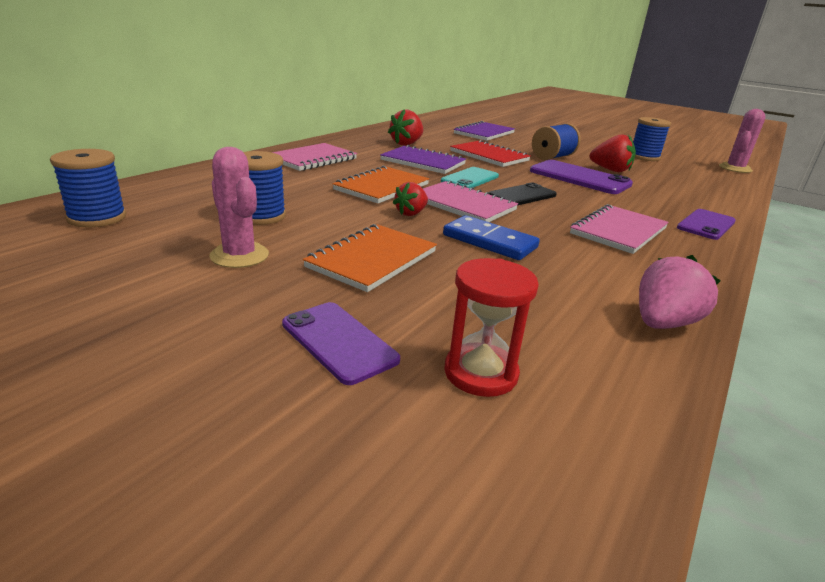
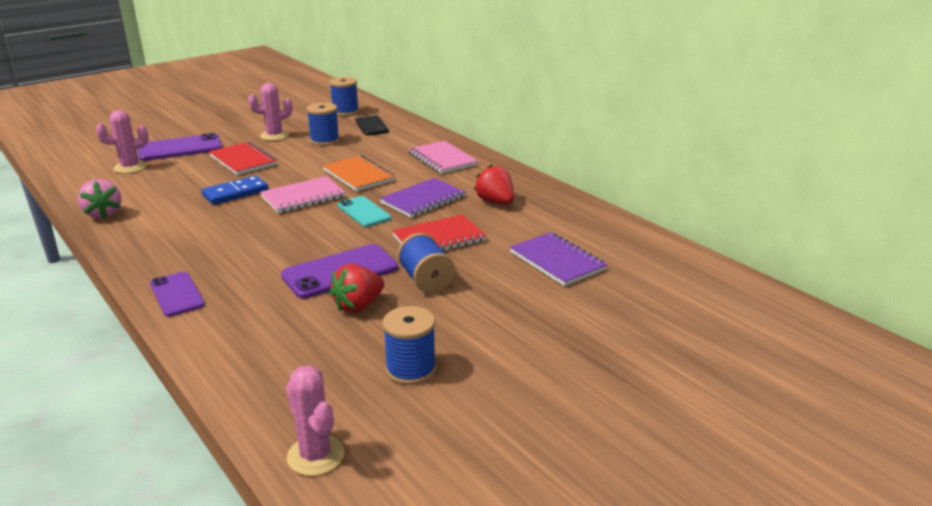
camera: 110 degrees right, 0 degrees up
purple phone [282,302,400,385] -> purple phone [138,133,222,161], size x1.54
orange notebook [303,224,437,292] -> red notebook [209,142,277,175]
red strawberry [393,182,428,216] -> none
red hourglass [444,258,539,397] -> pink cactus [96,110,149,173]
black phone [489,183,557,206] -> black phone moved to [355,116,389,135]
pink notebook [570,204,669,254] -> none

